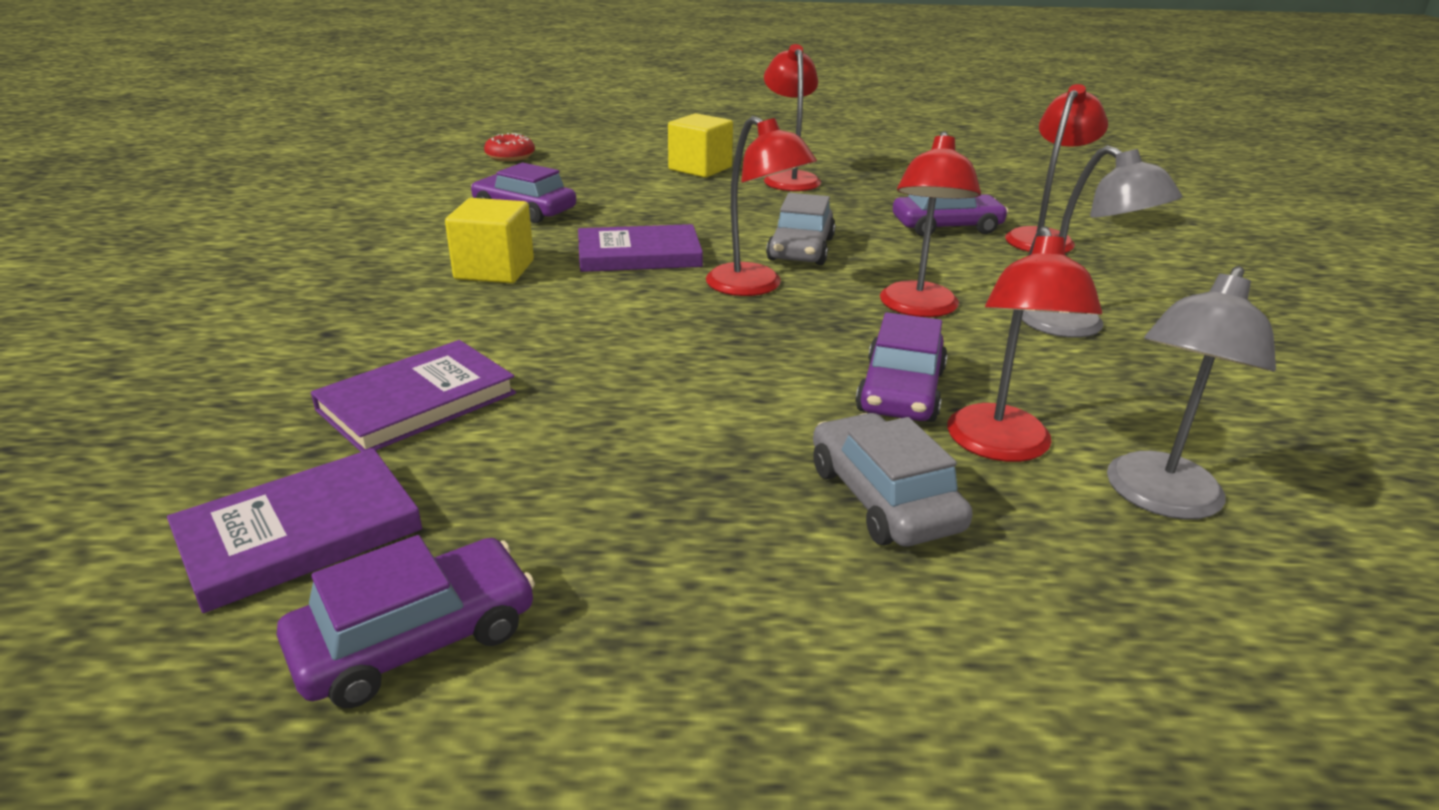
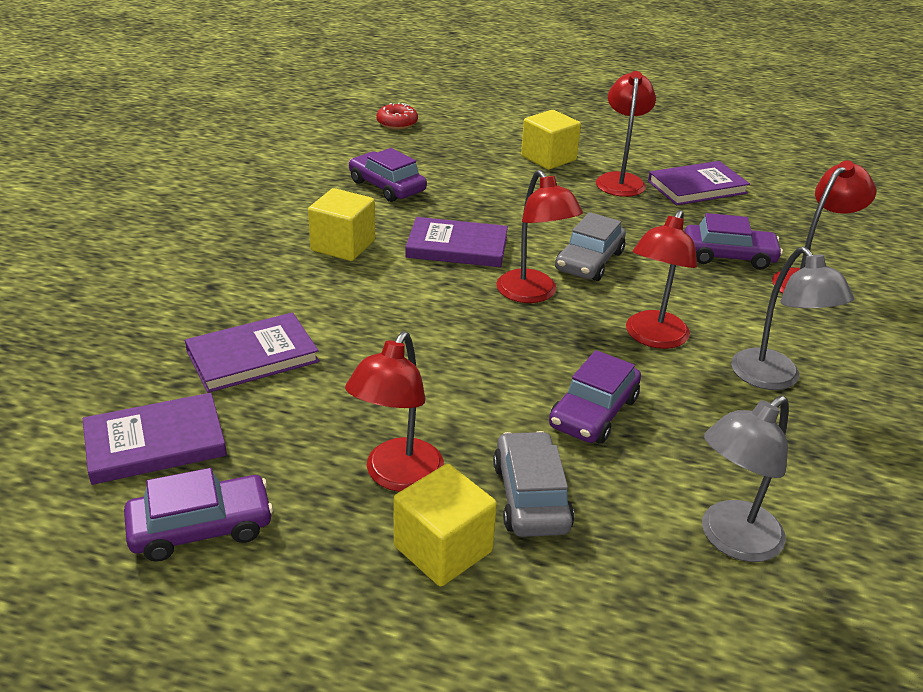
camera: 15 degrees right, 5 degrees up
red lamp [947,226,1102,462] -> red lamp moved to [345,332,444,492]
none -> yellow cube [394,464,497,586]
none -> purple book [648,161,750,205]

